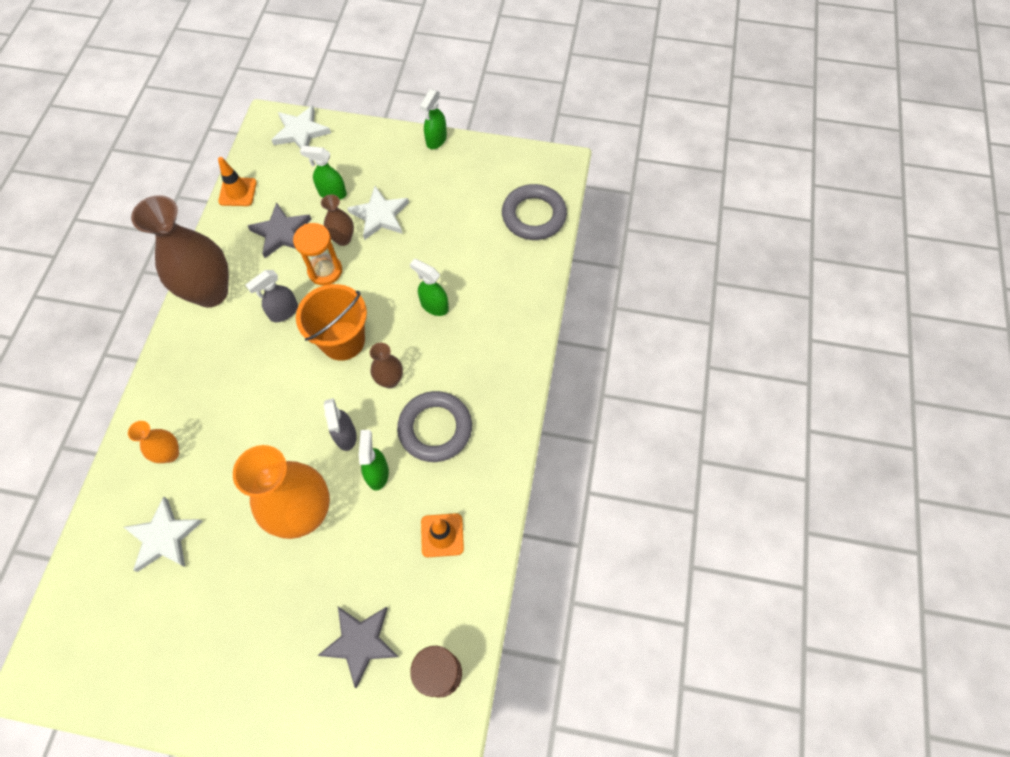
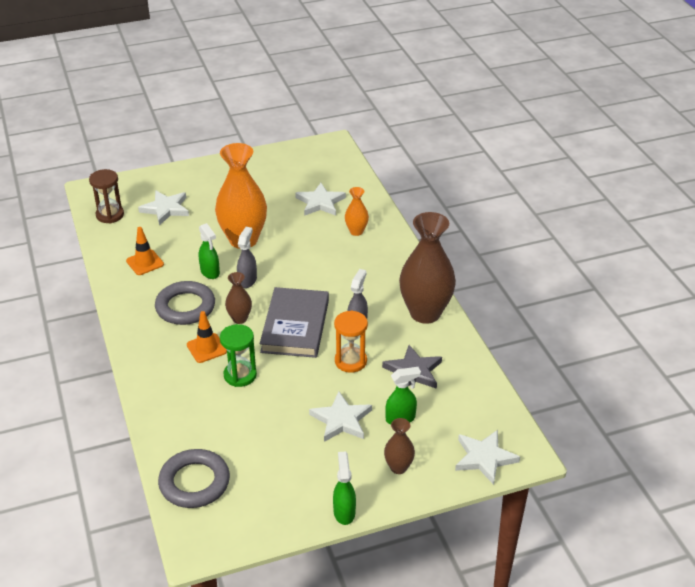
camera: 150 degrees right, 25 degrees down
orange traffic cone [218,157,257,206] -> orange traffic cone moved to [187,311,227,363]
orange bucket [296,284,367,361] -> grey book [260,287,329,358]
grey star [317,607,399,688] -> white star [138,190,189,225]
brown vase [321,194,354,246] -> brown vase moved to [384,418,415,474]
grey spray bottle [324,398,357,451] -> grey spray bottle turned 60 degrees clockwise [237,227,257,288]
green spray bottle [410,259,449,316] -> green hourglass [220,324,257,387]

